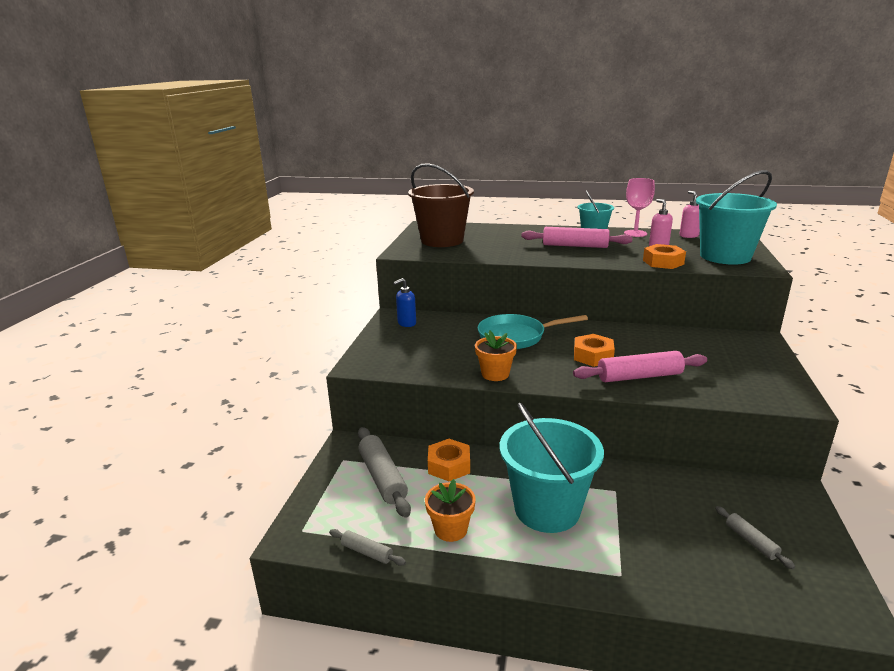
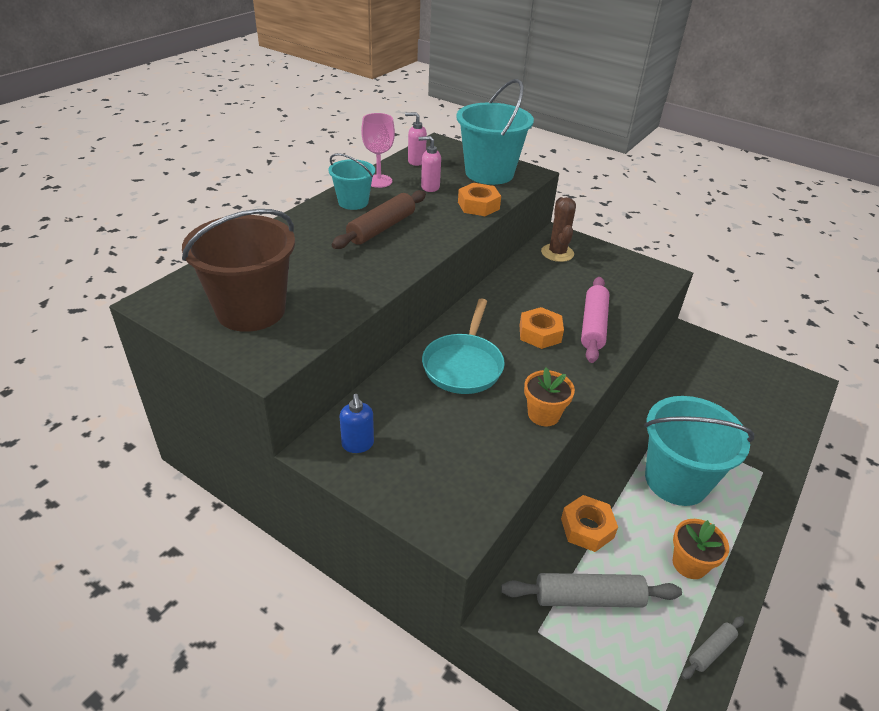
camera: 70 degrees left, 15 degrees up
pink rolling pin [521,227,632,248] -> brown rolling pin [331,190,426,249]
grey rolling pin [715,506,795,569] -> none
none -> brown cactus [541,197,576,262]

